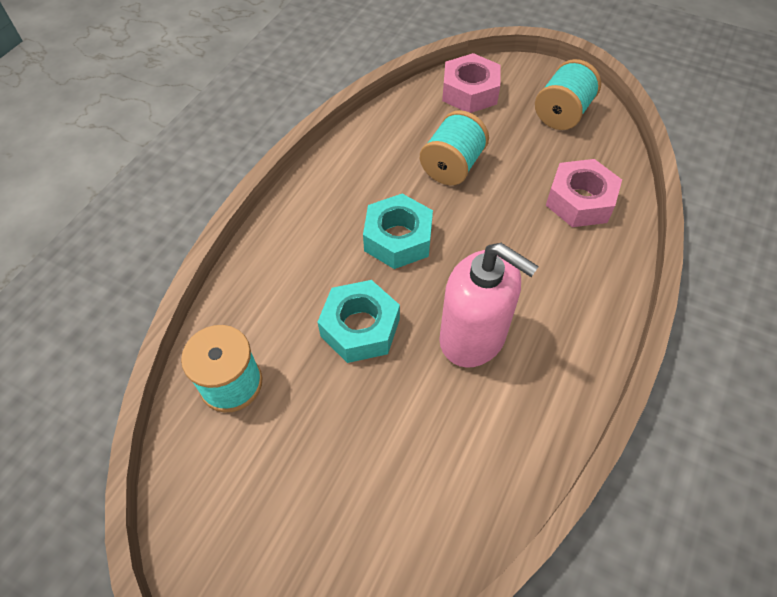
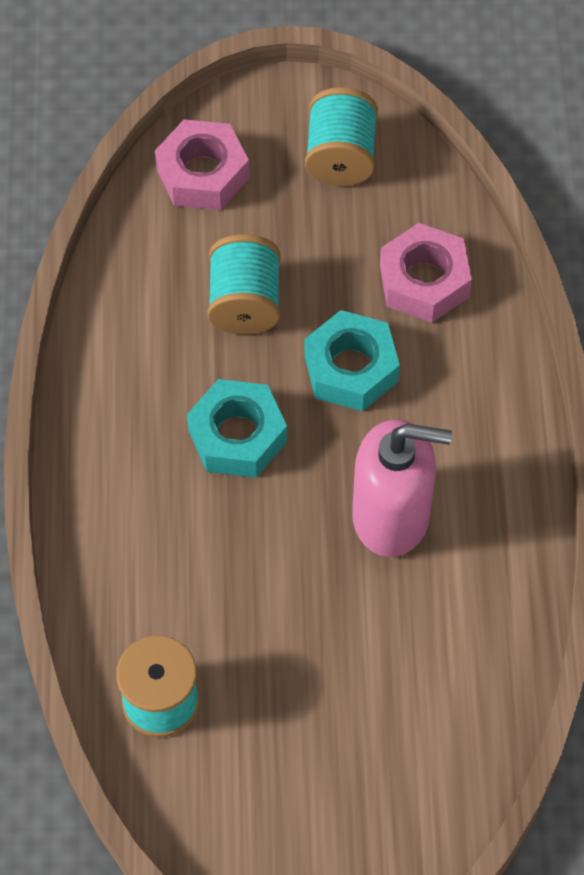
camera: 30 degrees left, 5 degrees up
turquoise nut [318,280,400,363] -> turquoise nut moved to [304,310,400,411]

